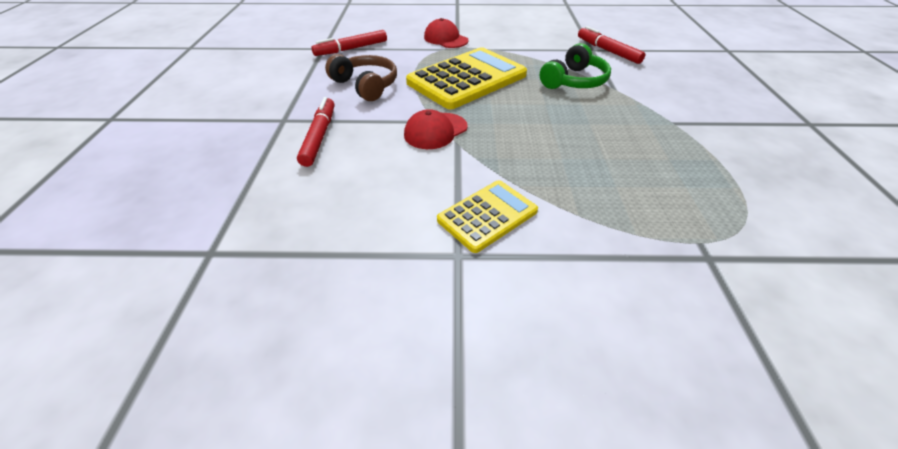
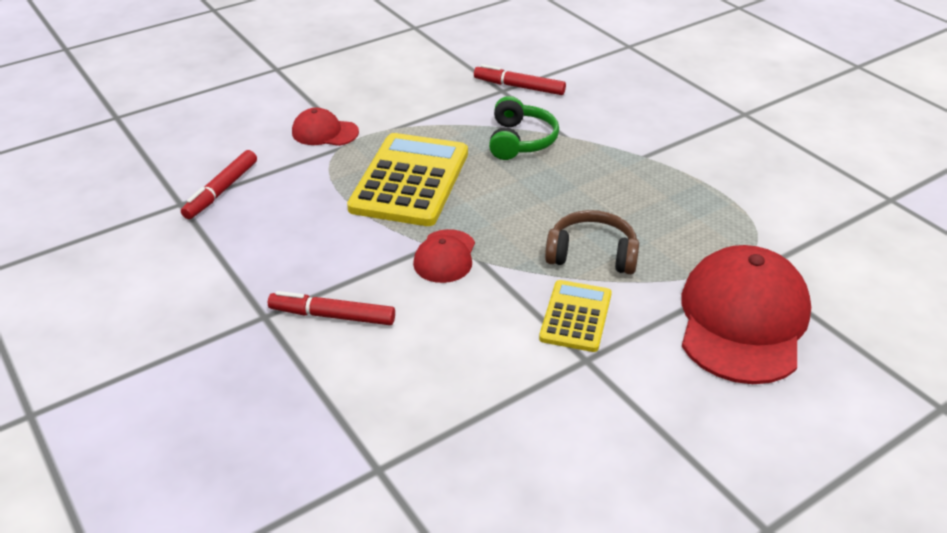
camera: 35 degrees left, 5 degrees down
red marker [297,97,334,167] -> red marker turned 45 degrees counterclockwise [268,291,395,325]
brown headphones [325,54,397,101] -> brown headphones moved to [545,210,639,274]
none -> red cap [681,245,811,384]

